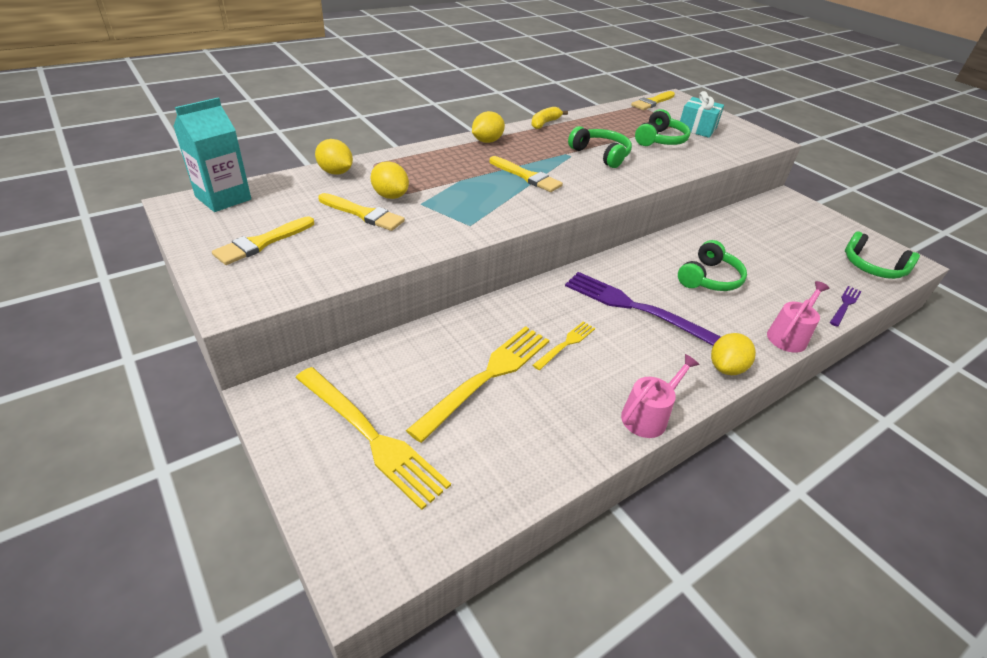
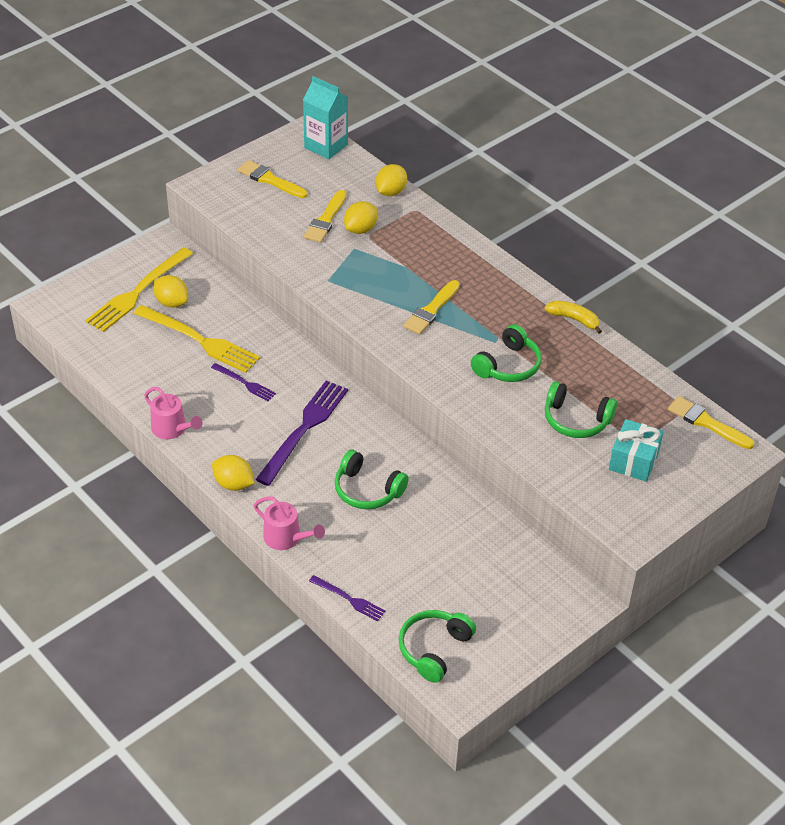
camera: 85 degrees right, 5 degrees up
yellow lemon [472,111,505,143] -> yellow lemon moved to [153,275,188,308]
yellow fork [533,321,595,370] -> purple fork [211,363,276,401]

